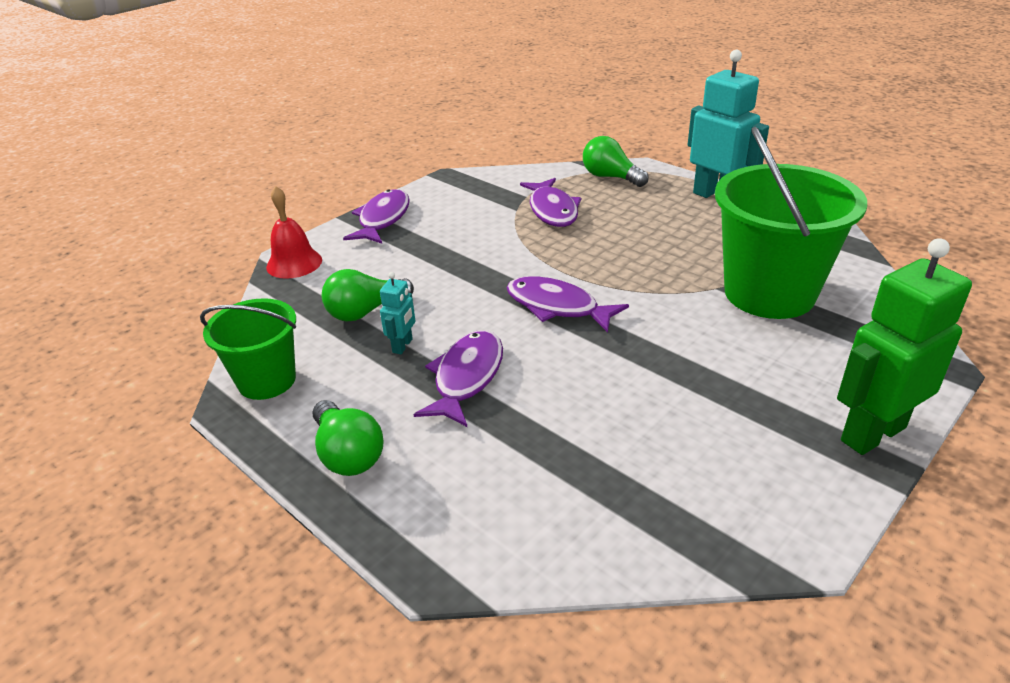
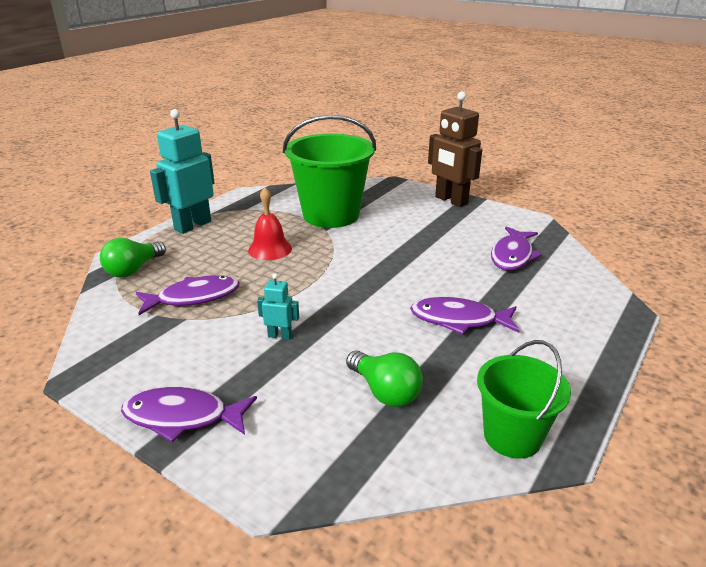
camera: 100 degrees left, 5 degrees down
red bell [266,186,322,279] -> red bell moved to [248,187,292,260]
green light bulb [312,400,384,476] -> none
turquoise robot [380,272,415,354] -> turquoise robot moved to [257,273,299,340]
purple fish [506,276,629,333] -> purple fish moved to [491,226,542,271]
green robot [837,238,972,455] -> brown robot [428,92,482,207]

